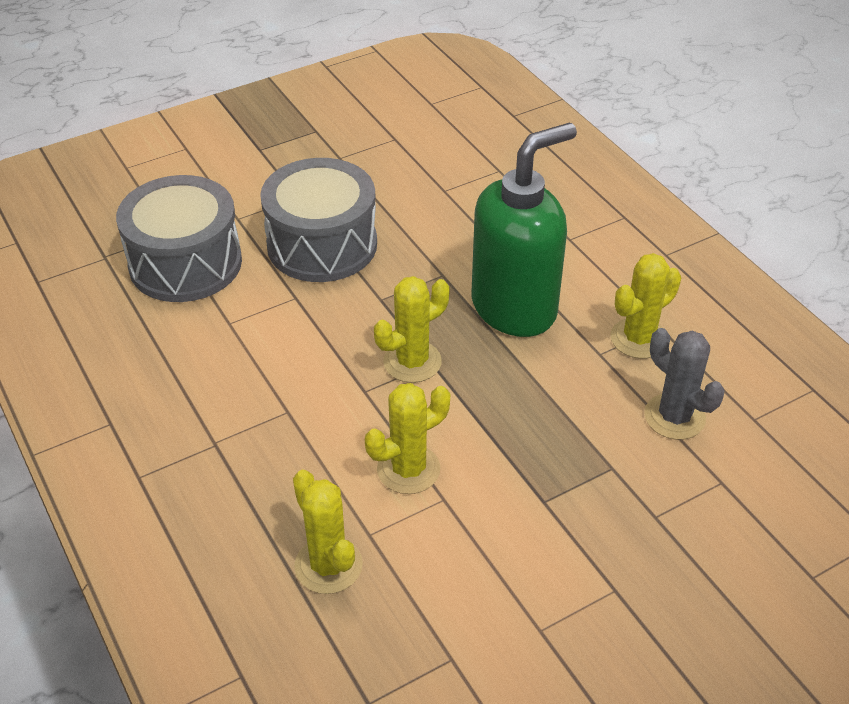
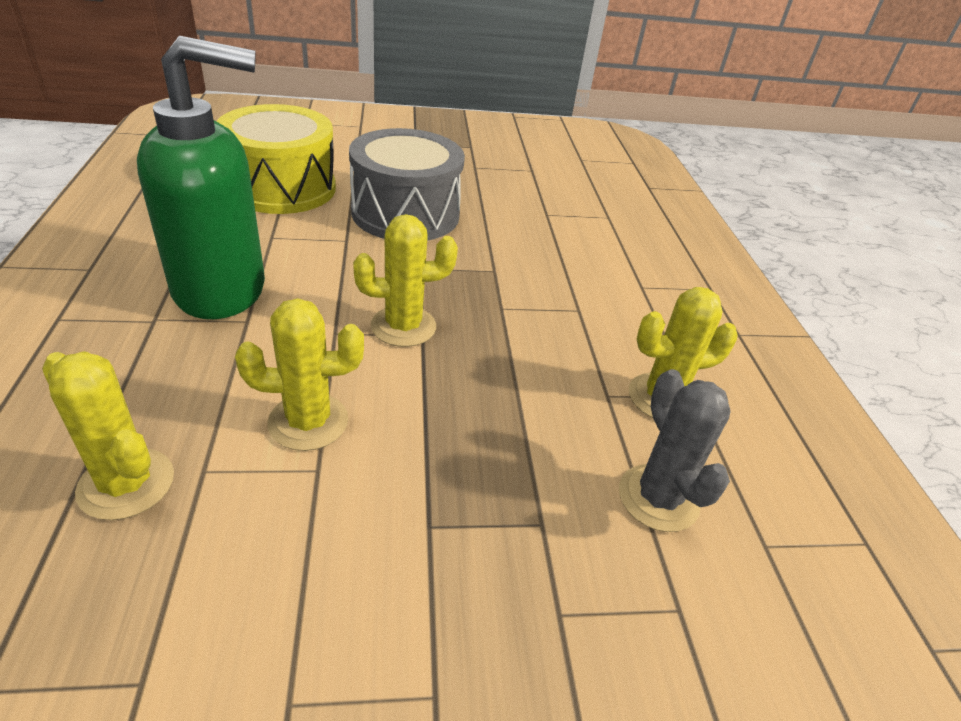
camera: 20 degrees right, 5 degrees down
grey drum [116,175,242,302] -> yellow drum [217,104,336,214]
yellow cactus [293,470,363,594] -> yellow cactus turned 45 degrees counterclockwise [42,351,174,520]
green soap dispenser [471,123,577,337] -> green soap dispenser moved to [137,36,265,319]

